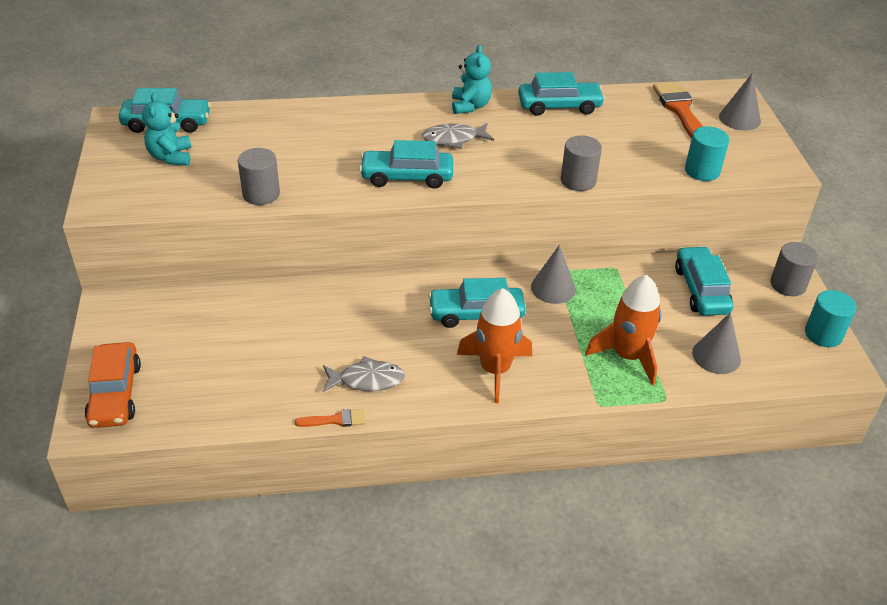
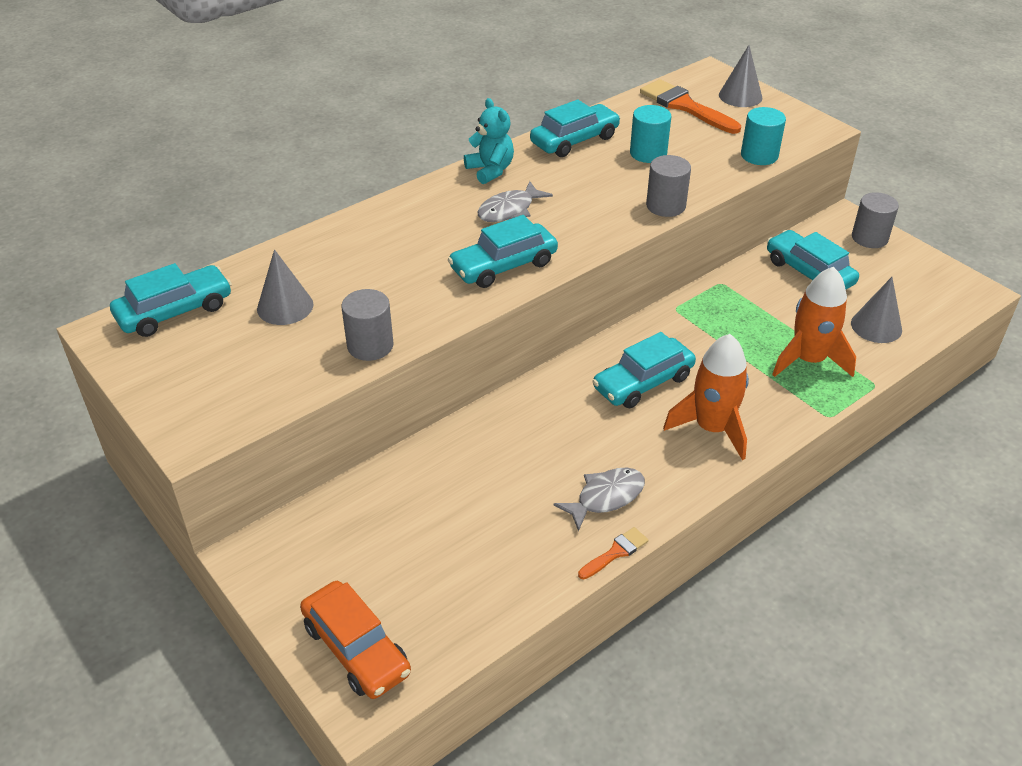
camera: 30 degrees left, 0 degrees up
turquoise teddy bear [142,93,191,166] -> none
grey cone [531,245,576,304] -> grey cone moved to [257,249,313,325]
turquoise cylinder [805,290,856,347] -> turquoise cylinder moved to [630,105,672,163]

